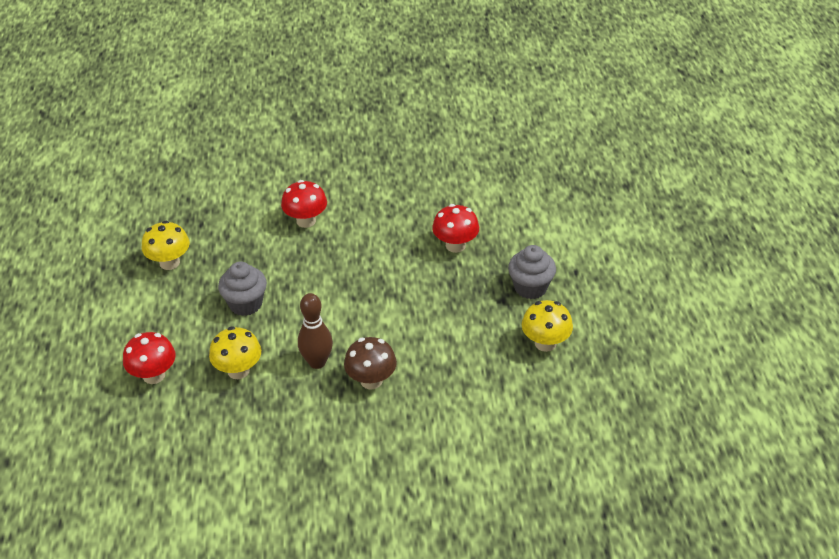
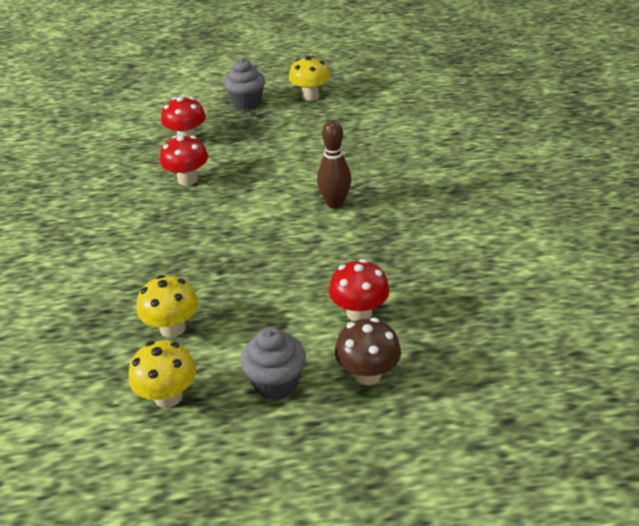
camera: 90 degrees left, 5 degrees down
yellow mushroom [209,326,261,379] -> yellow mushroom moved to [129,340,196,408]
grey cupcake [218,262,267,316] -> grey cupcake moved to [241,327,306,400]
red mushroom [281,180,327,228] -> red mushroom moved to [160,136,208,186]
brown mushroom [344,337,397,390] -> brown mushroom moved to [335,318,401,385]

